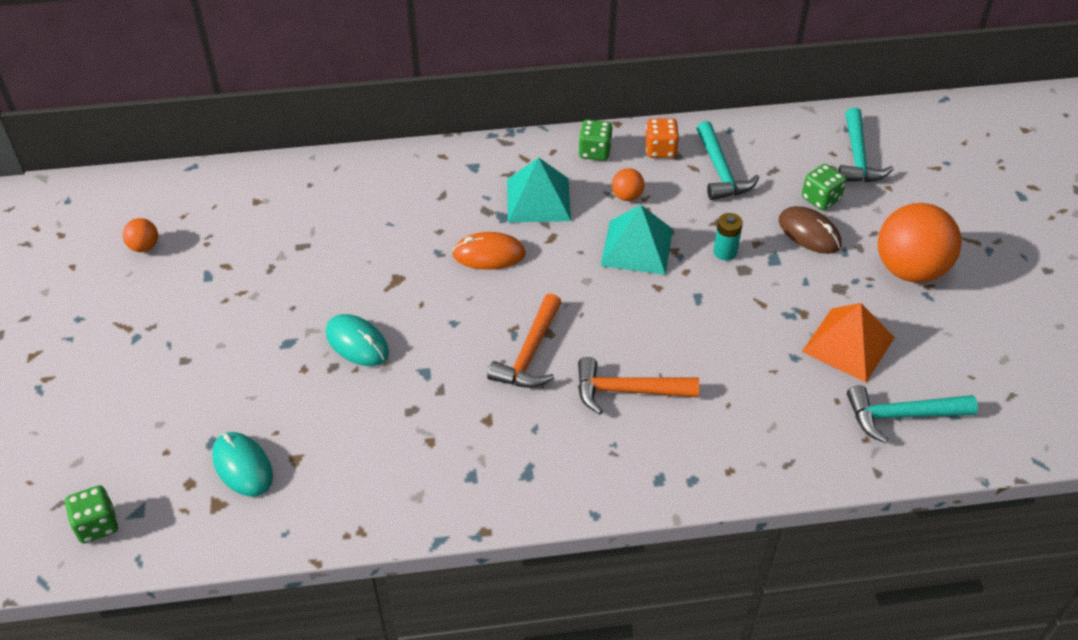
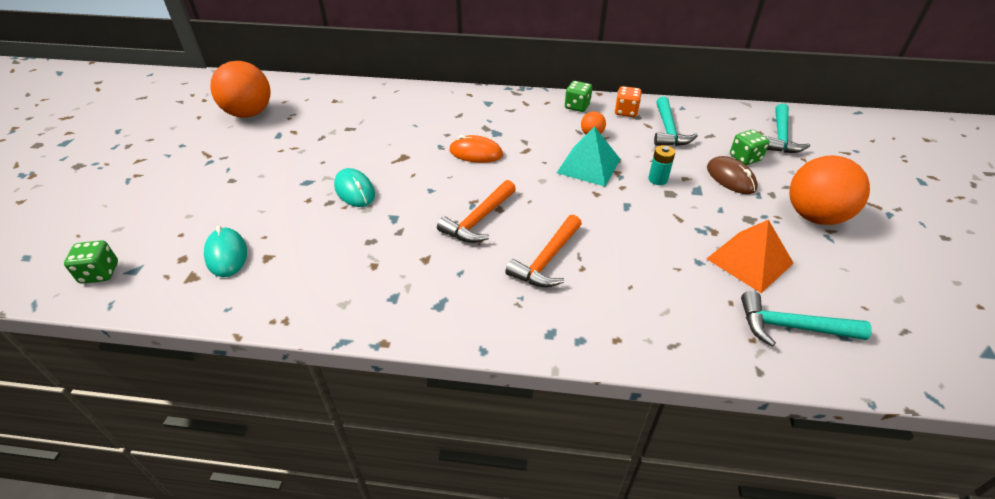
camera: 15 degrees right, 5 degrees down
orange ball [123,218,158,252] -> orange ball [210,61,271,118], size x2.28
turquoise pyramid [507,157,571,223] -> none
orange hammer [578,357,699,415] -> orange hammer turned 75 degrees counterclockwise [505,215,582,288]

